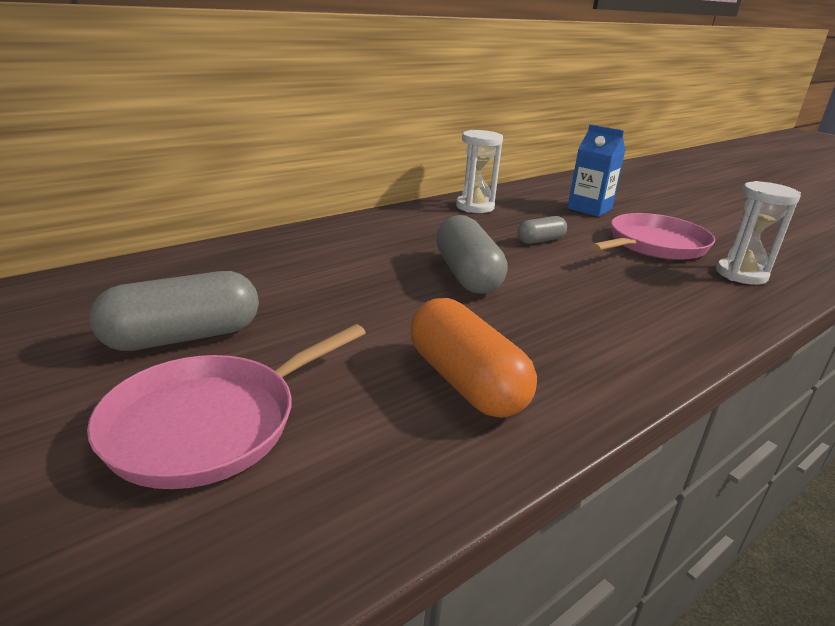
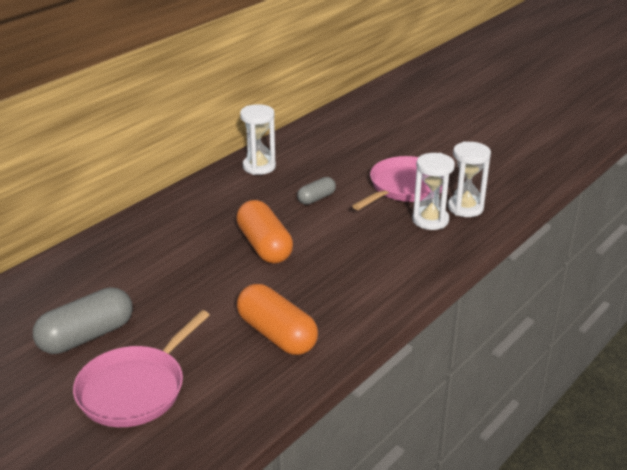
camera: 10 degrees left, 5 degrees up
grey capsule [436,215,508,294] -> orange capsule [236,200,293,264]
blue carton [567,124,626,217] -> none
none -> white hourglass [412,153,455,230]

